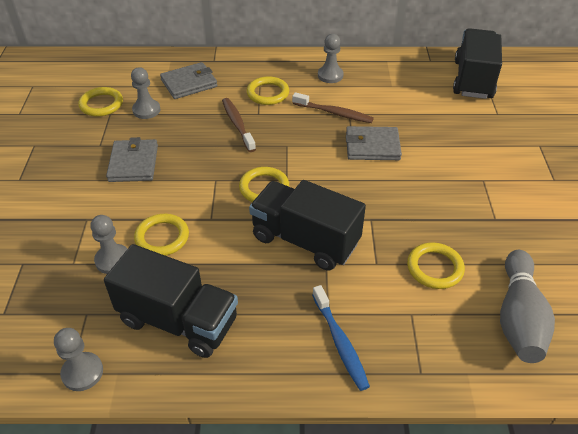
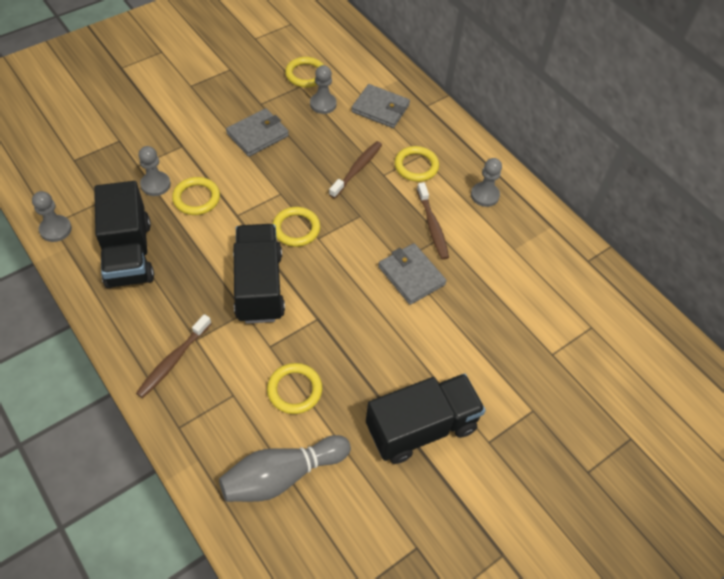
camera: 50 degrees right, 10 degrees up
blue toothbrush [312,285,370,391] -> brown toothbrush [136,314,212,398]
black truck [453,28,502,99] -> black truck moved to [366,373,486,464]

